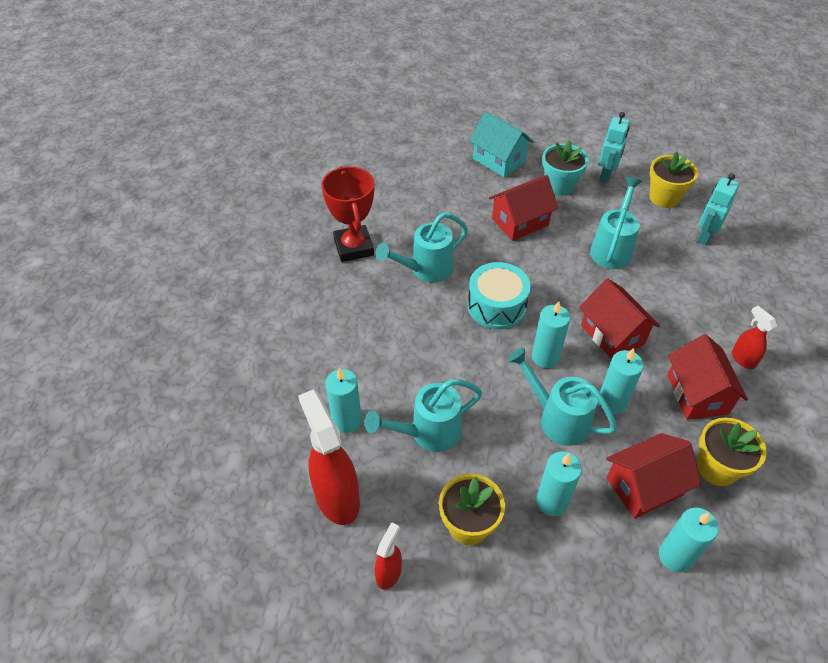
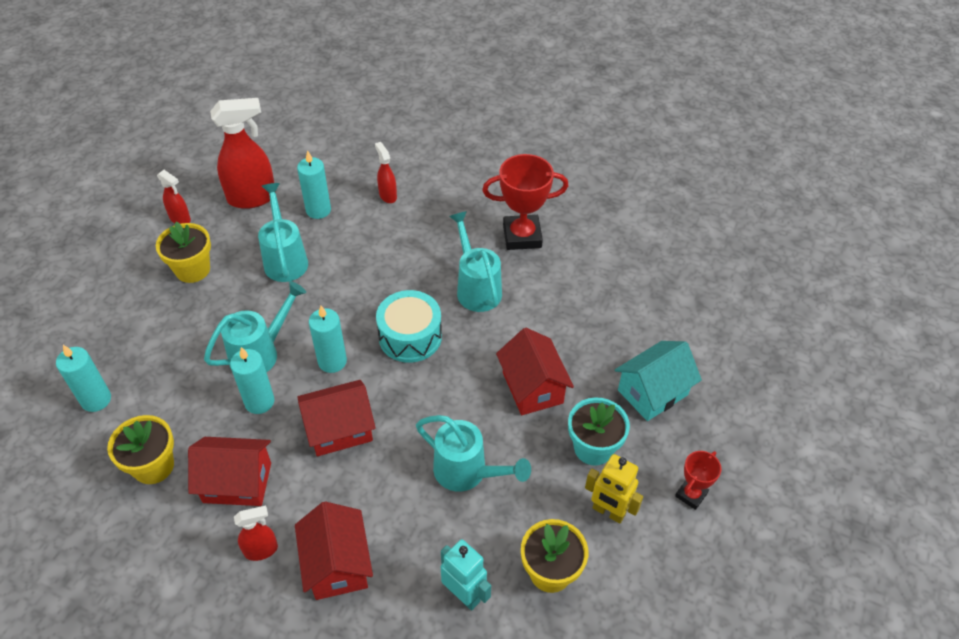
camera: 100 degrees right, 0 degrees up
turquoise candle [536,451,582,516] -> none
turquoise robot [599,112,630,183] -> yellow robot [585,454,643,523]
red house [606,433,701,519] -> red house moved to [295,501,373,600]
none -> red spray bottle [375,142,397,203]
none -> red trophy [675,451,721,510]

